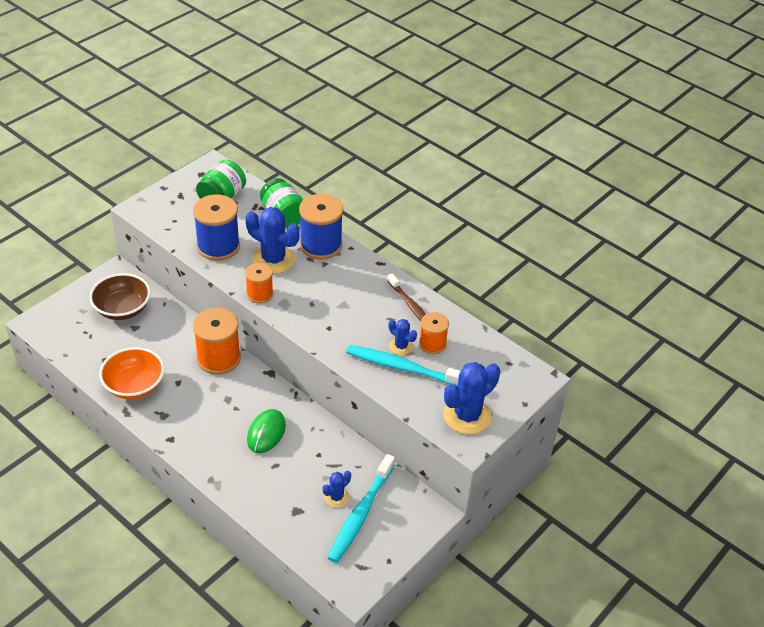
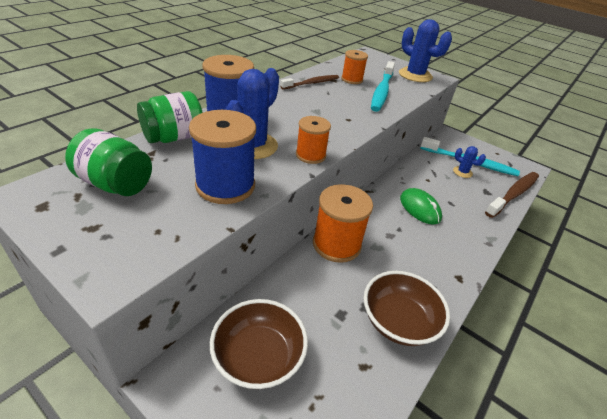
camera: 95 degrees left, 5 degrees down
orange bowl [99,347,164,399] -> brown bowl [364,271,450,346]
green mouse [247,409,286,453] -> green mouse turned 45 degrees clockwise [400,188,442,225]
blue cactus [389,319,417,355] -> none
none -> brown toothbrush [485,172,539,218]

